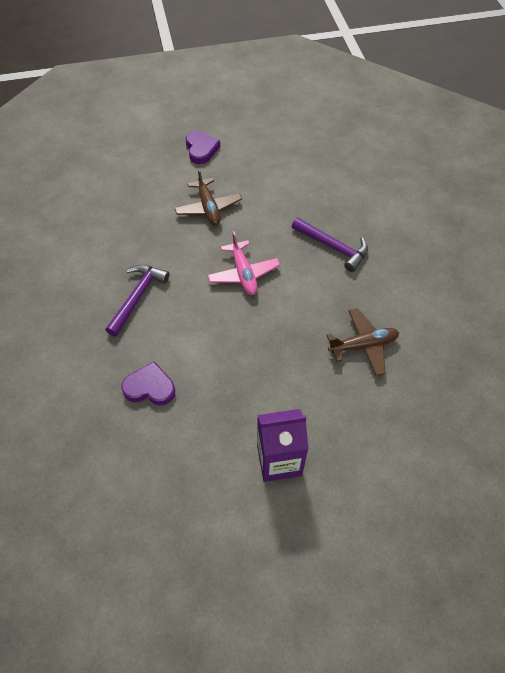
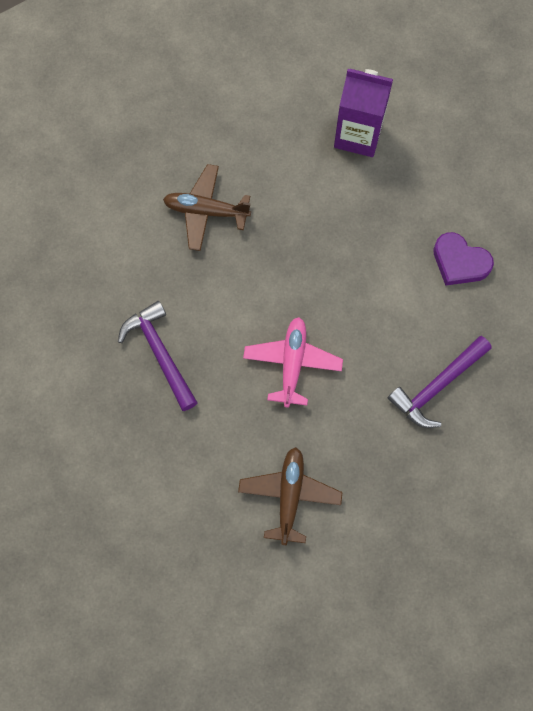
camera: 155 degrees left, 15 degrees up
purple heart [185,131,220,164] -> none

